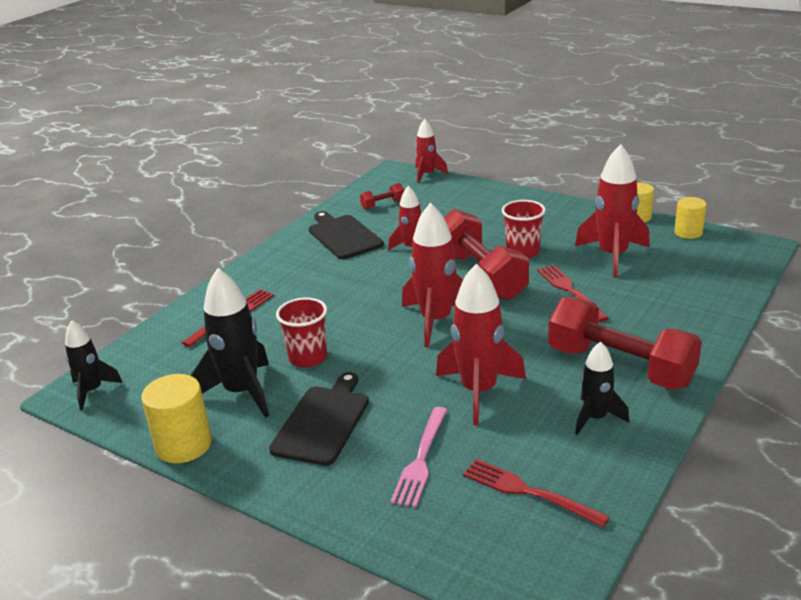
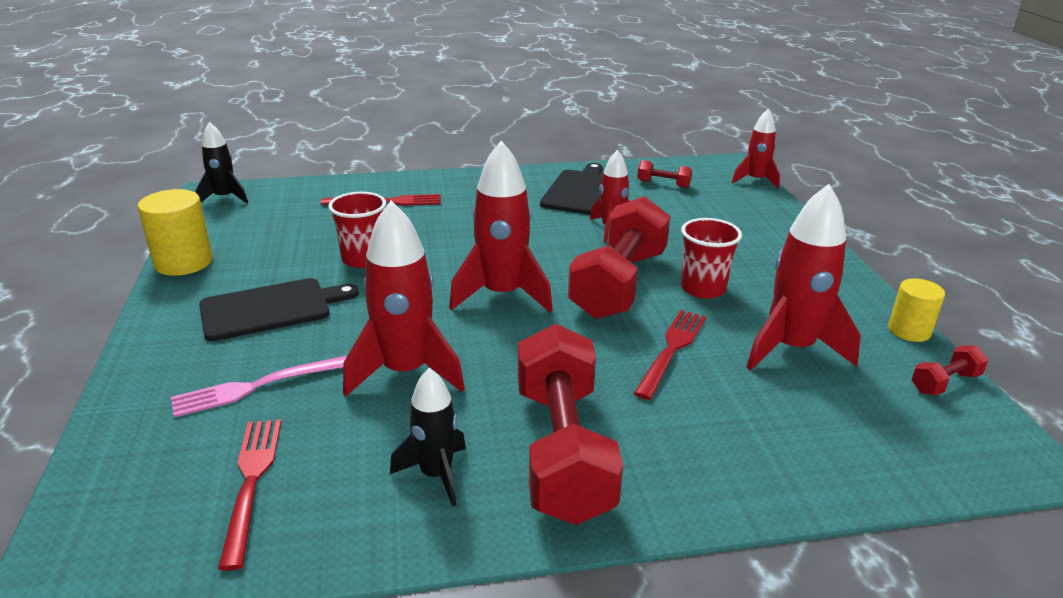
camera: 45 degrees right, 0 degrees up
black rocket [190,268,269,418] -> none
yellow cylinder [674,197,706,239] -> red dumbbell [912,345,988,395]

